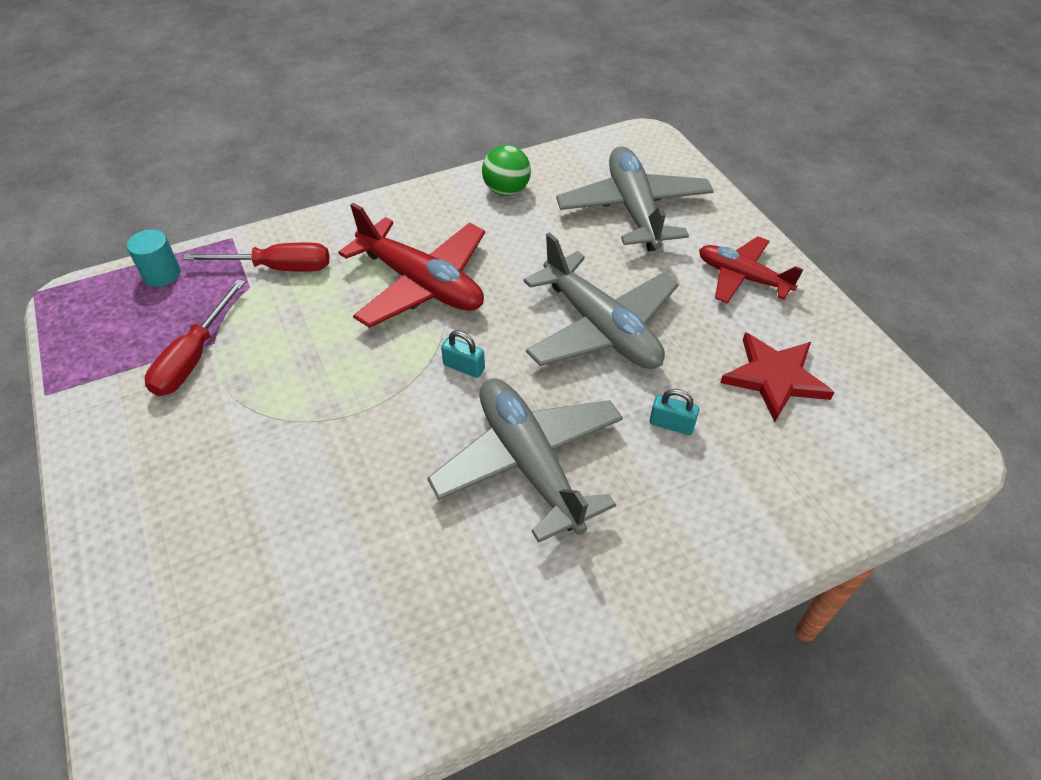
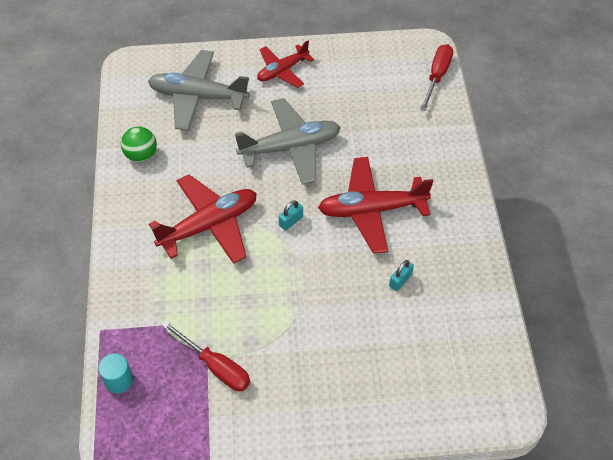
camera: 70 degrees left, 5 degrees up
red screwdriver [183,243,329,272] -> red screwdriver moved to [420,44,453,111]
grey plane [427,378,623,543] -> red plane [318,157,433,254]
turquoise padlock [650,389,699,435] -> turquoise padlock moved to [389,260,414,291]
red star [720,332,834,422] -> none

